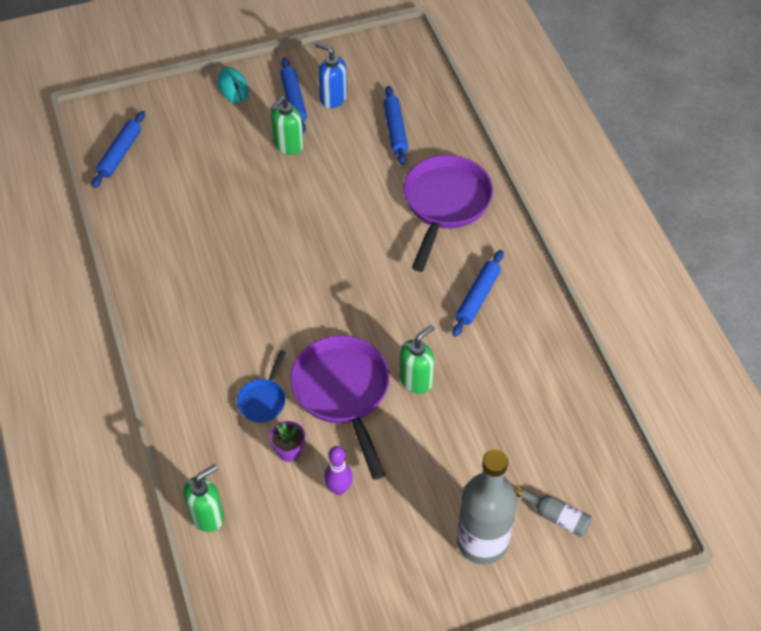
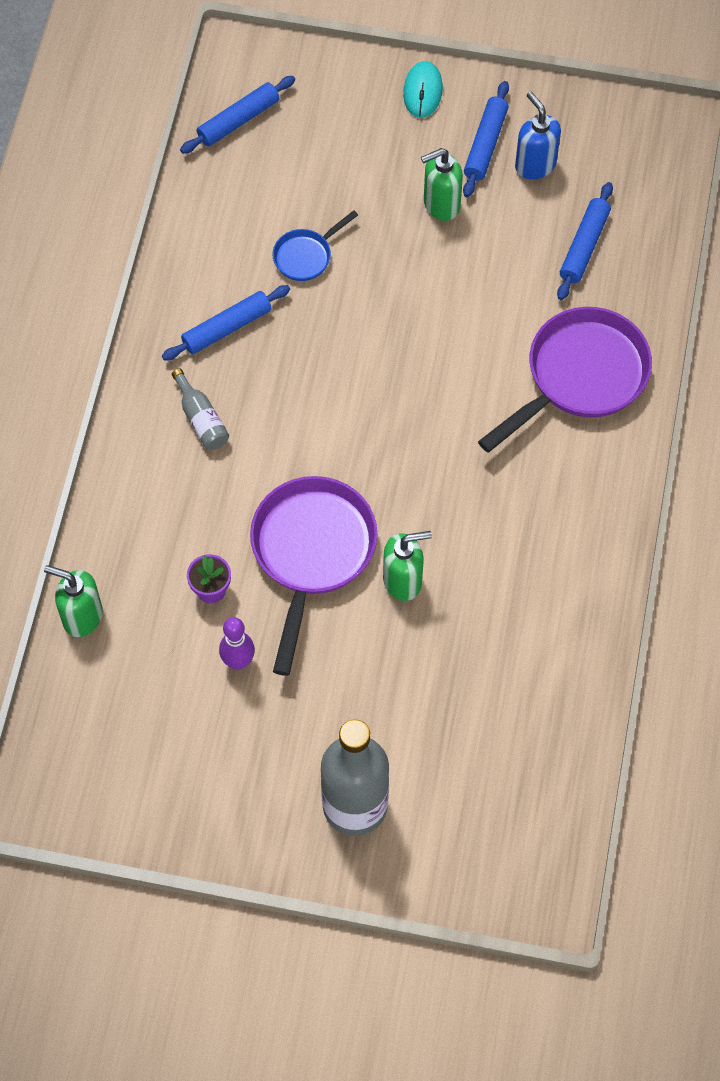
camera: 30 degrees right, 10 degrees up
green soap dispenser [183,464,224,532] -> green soap dispenser turned 150 degrees counterclockwise [44,565,103,637]
blue pan [237,350,286,423] -> blue pan moved to [273,210,358,281]
blue rolling pin [452,250,504,337] -> blue rolling pin moved to [162,285,290,361]
grey bottle [516,486,592,537] -> grey bottle moved to [172,368,229,450]

